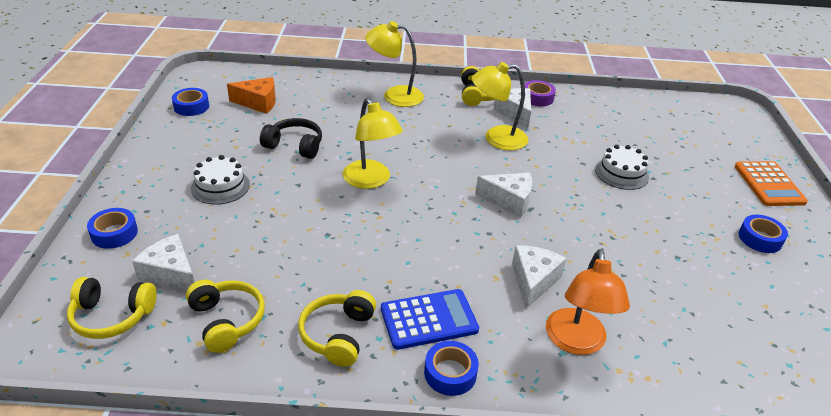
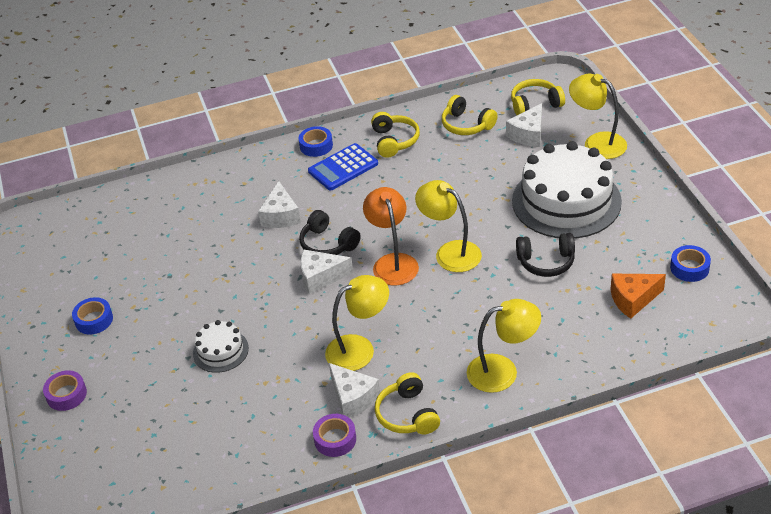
camera: 165 degrees right, 5 degrees up
blue tape [87,208,138,249] -> yellow lamp [569,74,627,159]
white cheese [132,234,194,292] -> white cheese turned 105 degrees clockwise [506,103,542,147]
white cake [191,155,250,205] -> white cake [512,141,622,239], size x2.12
orange lamp [546,249,630,355] -> orange lamp moved to [363,187,419,286]
orange calculator [735,161,808,206] -> purple tape [43,370,87,411]
none -> black headphones [299,210,361,255]

